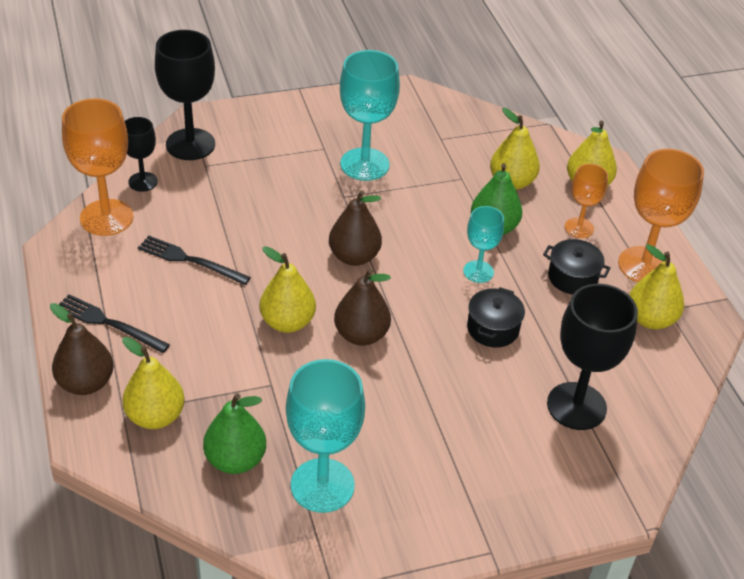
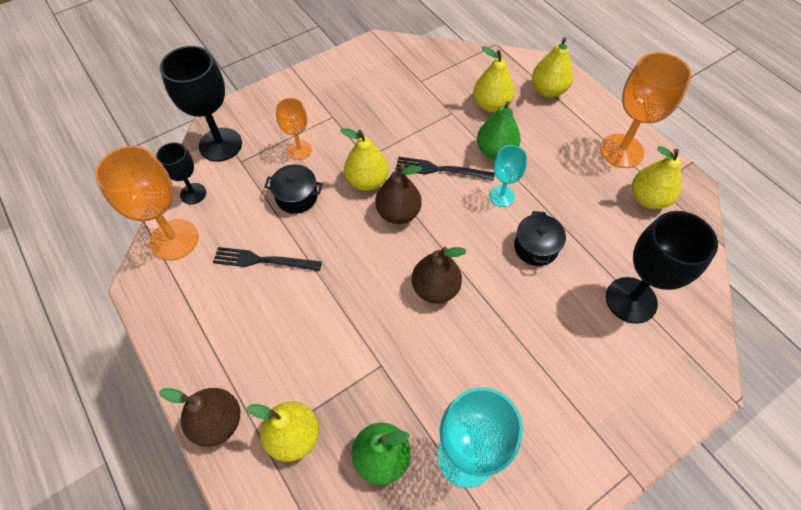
camera: 15 degrees left, 15 degrees up
black fork [59,294,170,353] -> black fork moved to [396,157,495,181]
yellow pear [259,246,316,333] -> yellow pear moved to [340,128,389,191]
turquoise goblet [340,50,400,181] -> none
black pot [543,239,611,294] -> black pot moved to [264,164,323,214]
orange goblet [565,164,608,238] -> orange goblet moved to [276,98,312,160]

